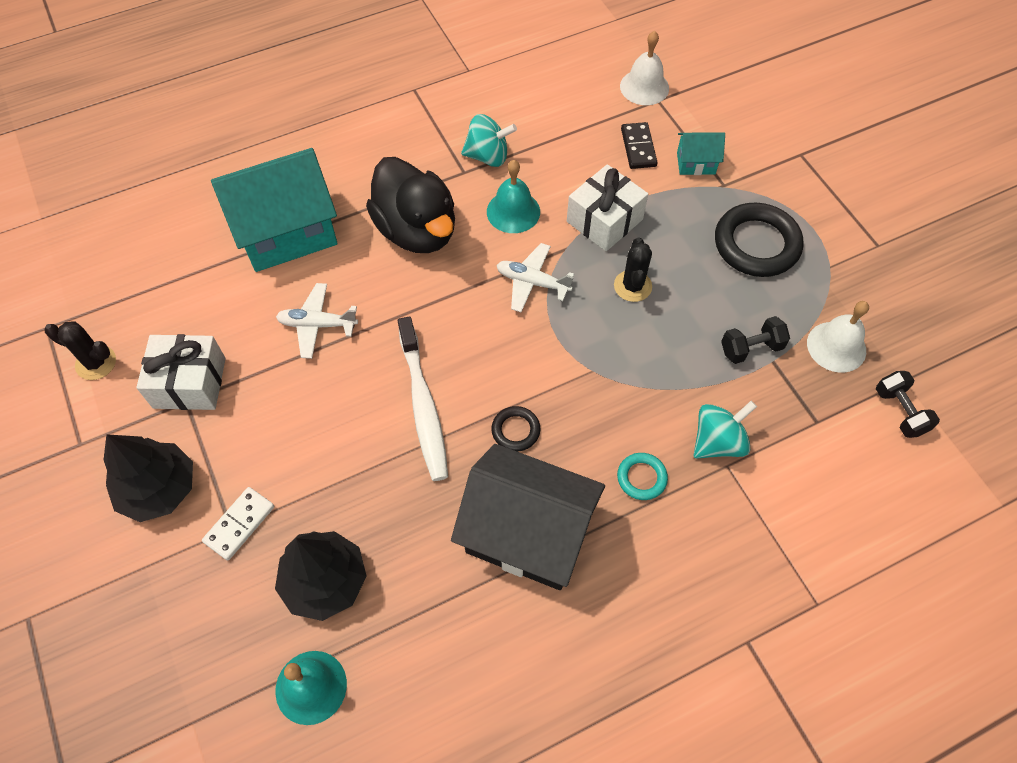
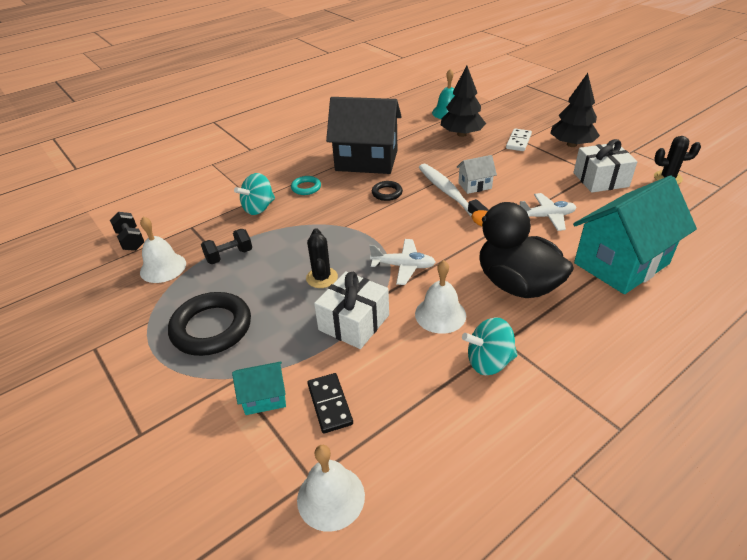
camera: 170 degrees right, 20 degrees down
turquoise bell [487,160,540,233] -> white bell [415,260,466,334]
none -> white house [457,155,497,194]

